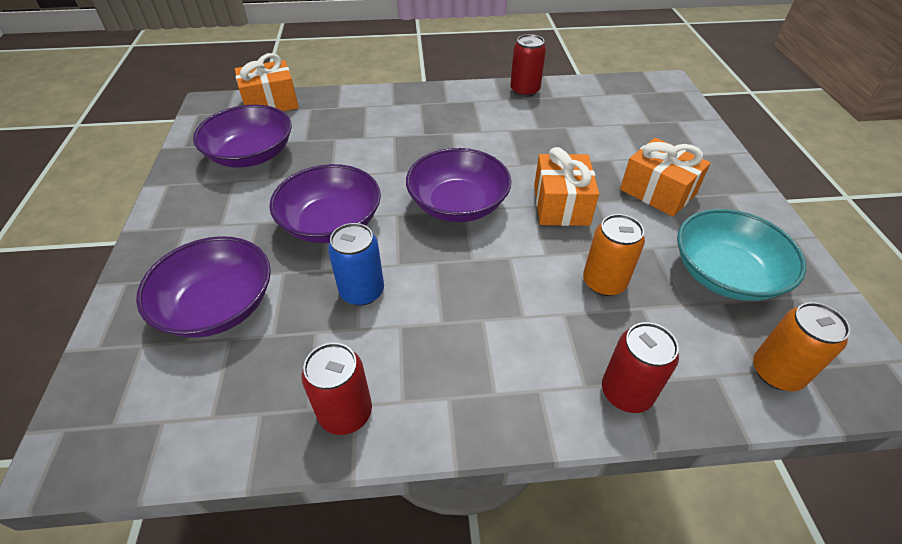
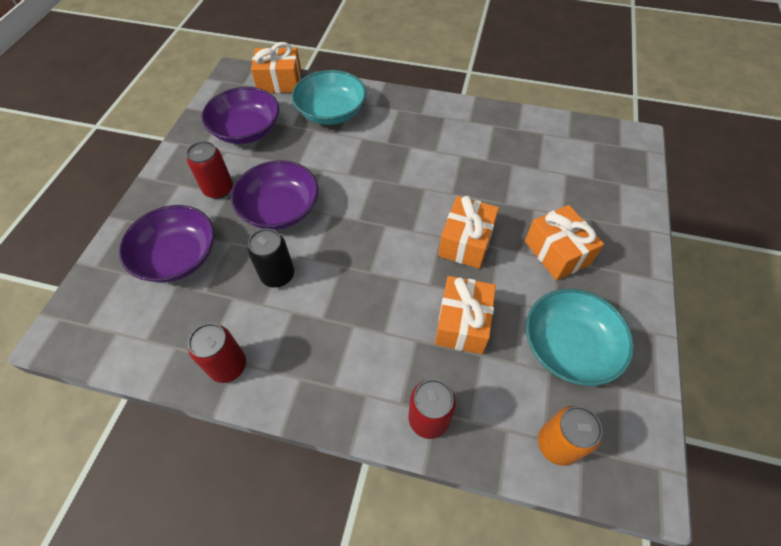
camera: 20 degrees right, 10 degrees up
blue can [328,223,384,306] -> black can [247,228,294,288]
purple bowl [406,148,512,222] -> none
red can [510,34,546,97] -> red can moved to [186,141,233,199]
orange can [583,214,645,296] -> orange gift [435,276,496,354]
none -> turquoise bowl [292,70,366,125]

